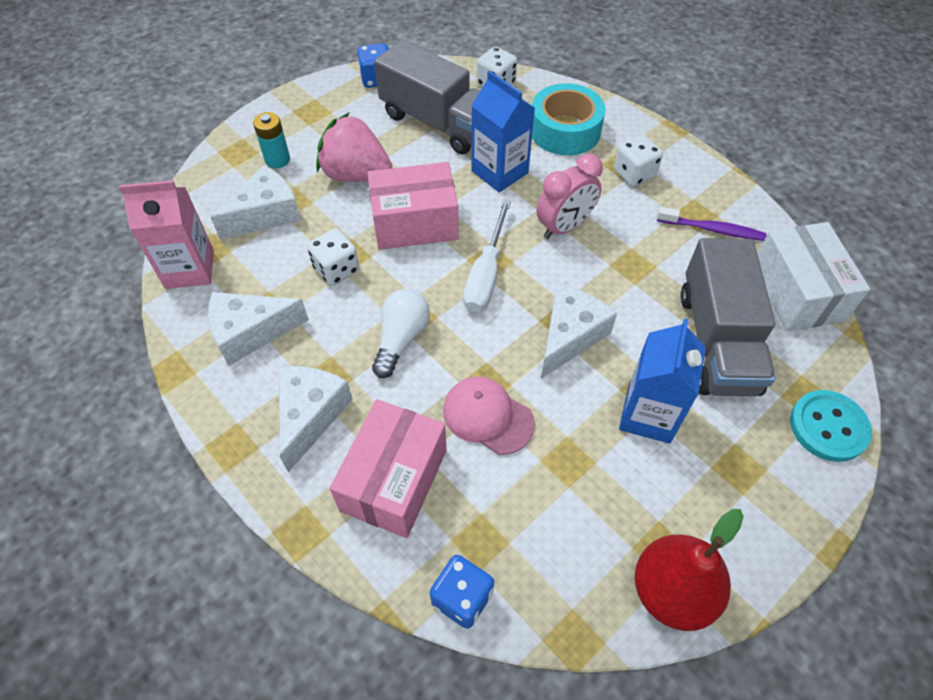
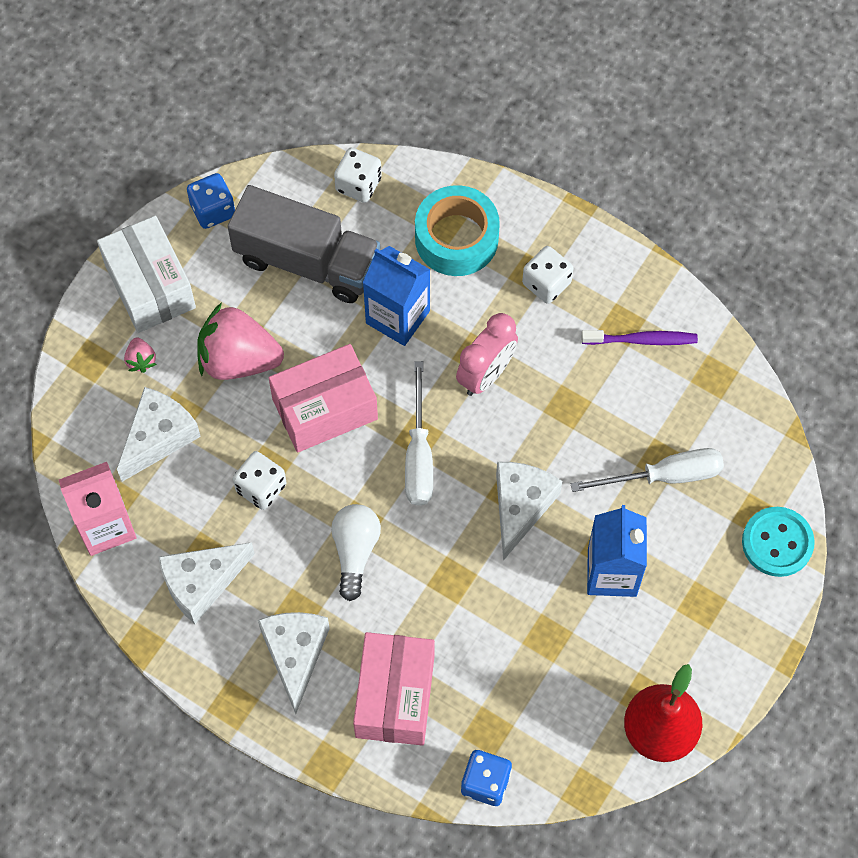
camera: 15 degrees left, 10 degrees up
turquoise battery [253,112,290,169] -> pink strawberry [124,337,157,373]
pink cap [443,377,535,455] -> none
grey truck [680,238,776,396] -> white screwdriver [570,448,724,492]
white box [757,222,870,332] -> white box moved to [97,216,196,333]

